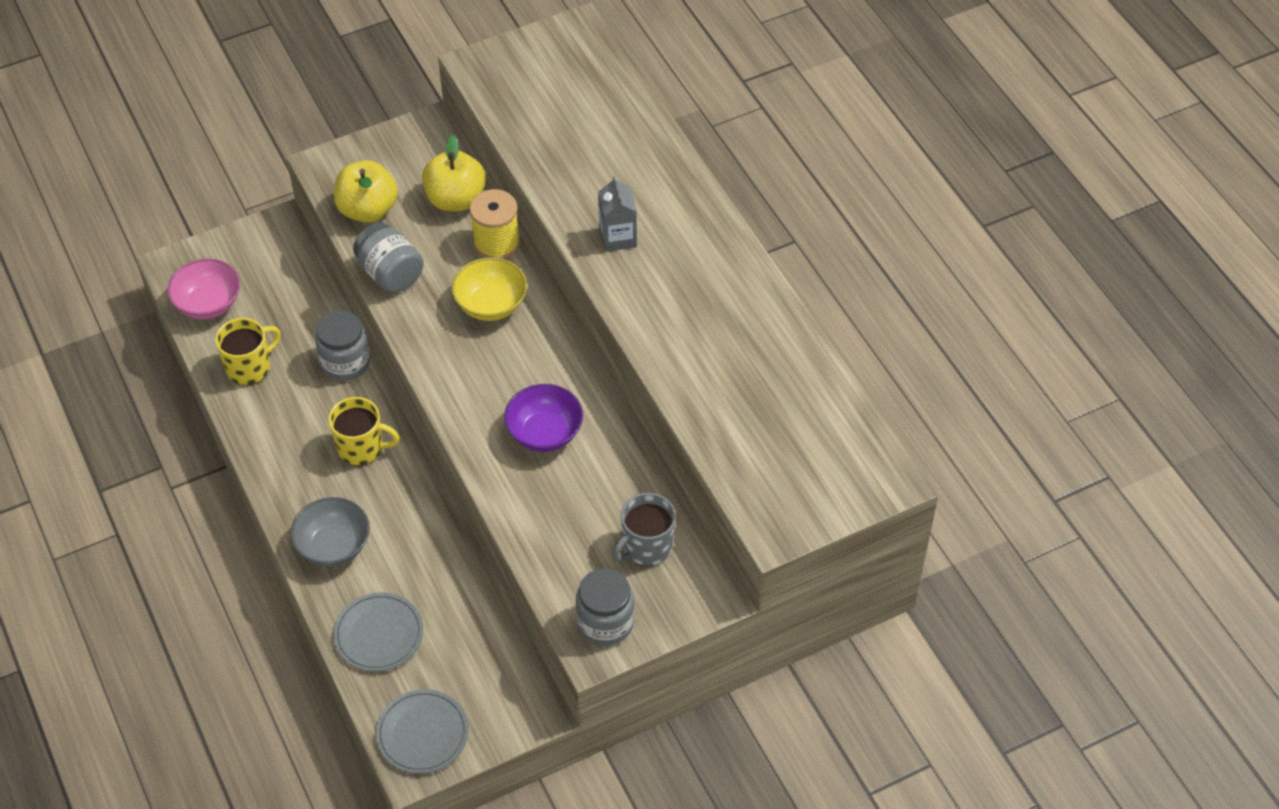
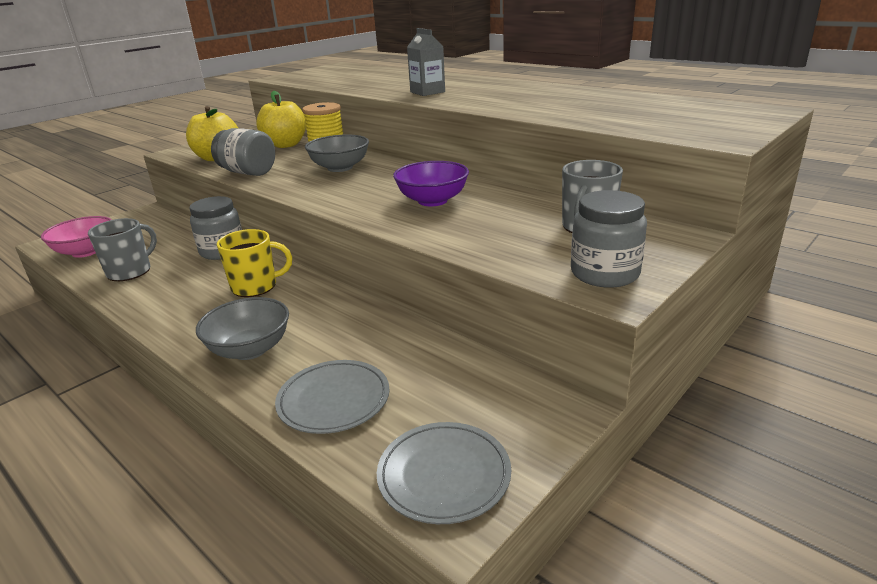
camera: 20 degrees left, 25 degrees down
yellow mug [215,318,281,385] -> grey mug [88,218,157,281]
yellow bowl [452,257,527,321] -> grey bowl [305,134,369,172]

